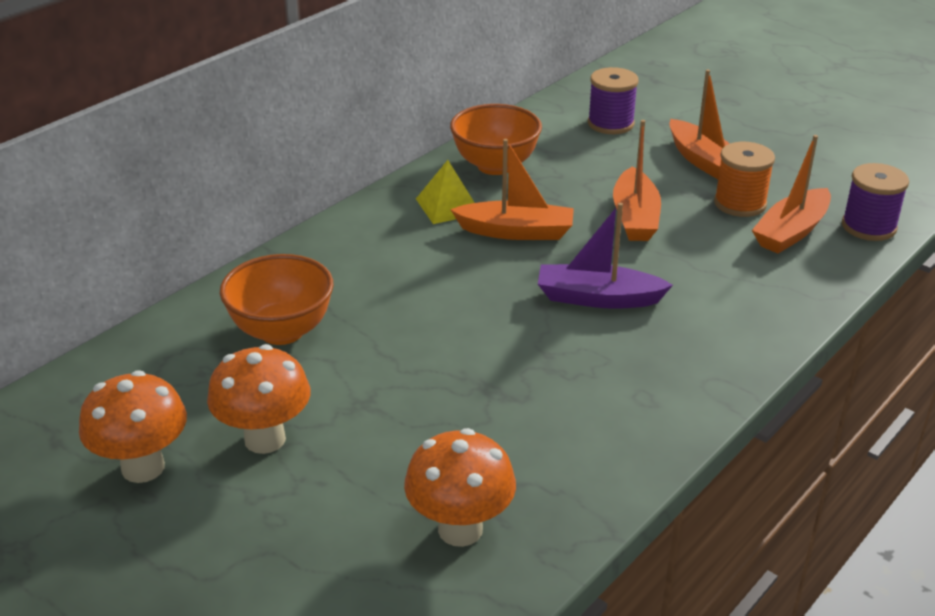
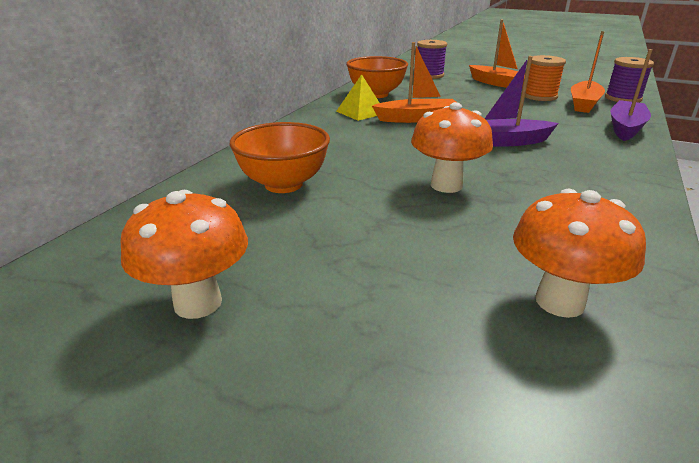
camera: 15 degrees left, 5 degrees down
orange mushroom [207,344,310,454] -> orange mushroom moved to [411,102,493,193]
orange boat [613,120,661,241] -> none
none -> purple boat [610,49,652,141]

